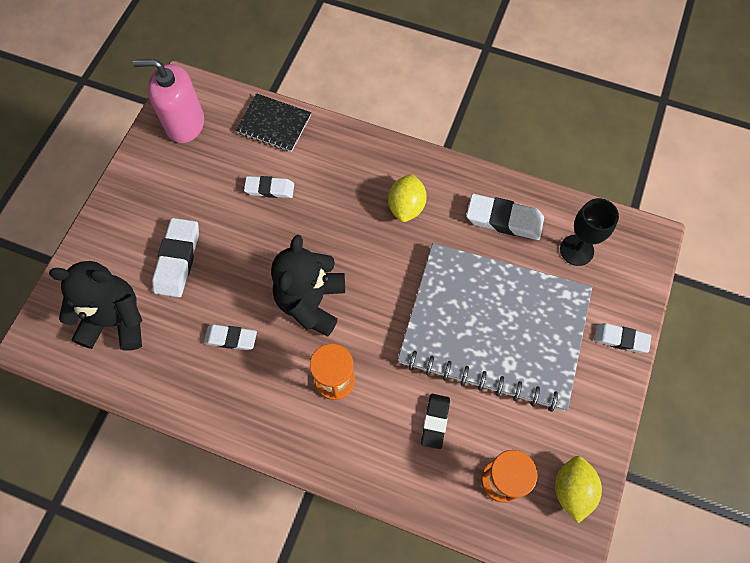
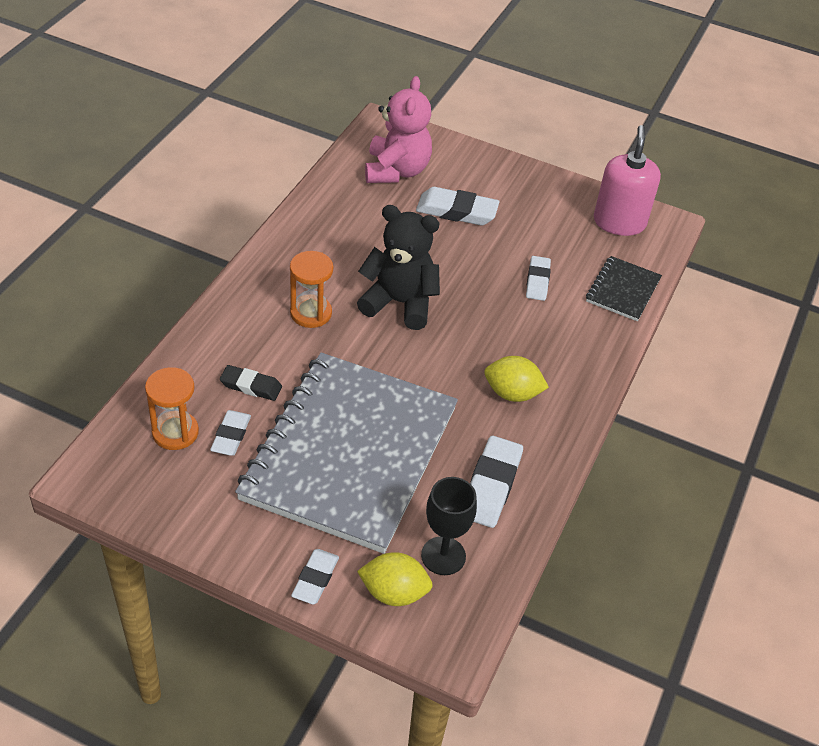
camera: 90 degrees right, 20 degrees down
black teddy bear [49,261,143,351] -> pink teddy bear [365,76,432,183]
white eraser [204,324,257,350] -> white eraser moved to [210,410,251,456]
yellow lemon [555,456,602,523] -> yellow lemon moved to [357,552,433,606]

